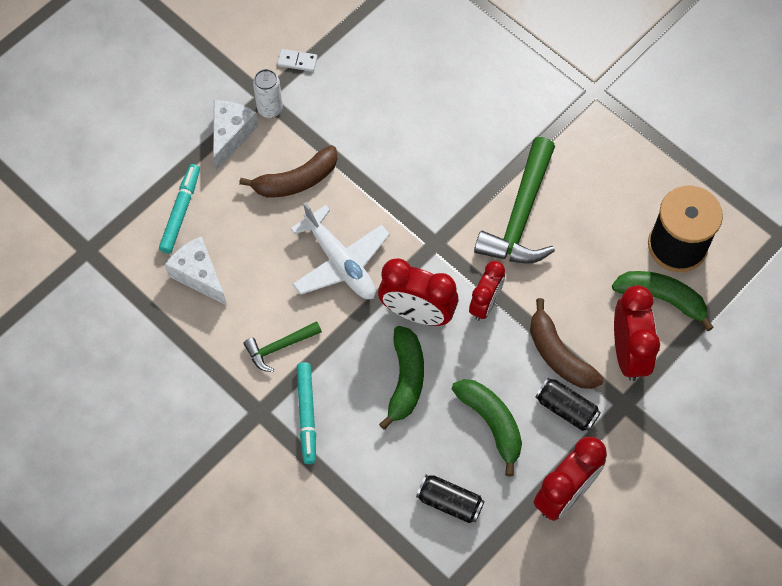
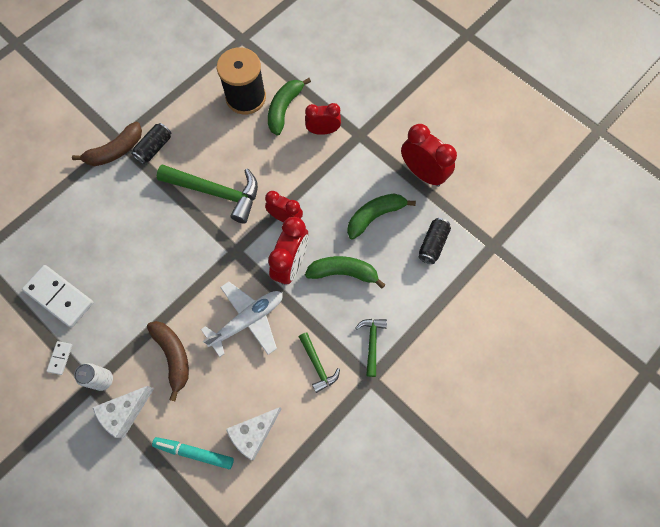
camera: 90 degrees left, 5 degrees up
white cheese [213,100,258,171] -> white cheese turned 60 degrees counterclockwise [93,386,154,438]
turquoise marker [297,362,316,464] -> green hammer [355,319,387,377]
brown banana [530,298,604,389] -> brown banana moved to [72,122,142,166]
black can [535,378,601,431] -> black can moved to [131,123,171,164]
red clock [614,286,660,381] -> red clock [305,103,341,135], size x0.66
none -> white domino [22,265,94,328]

